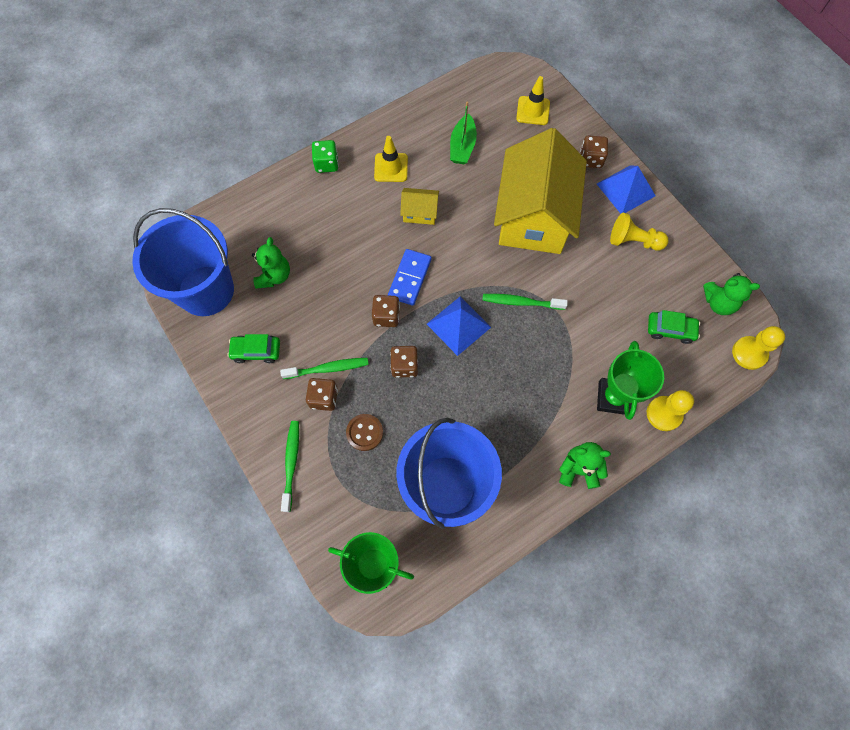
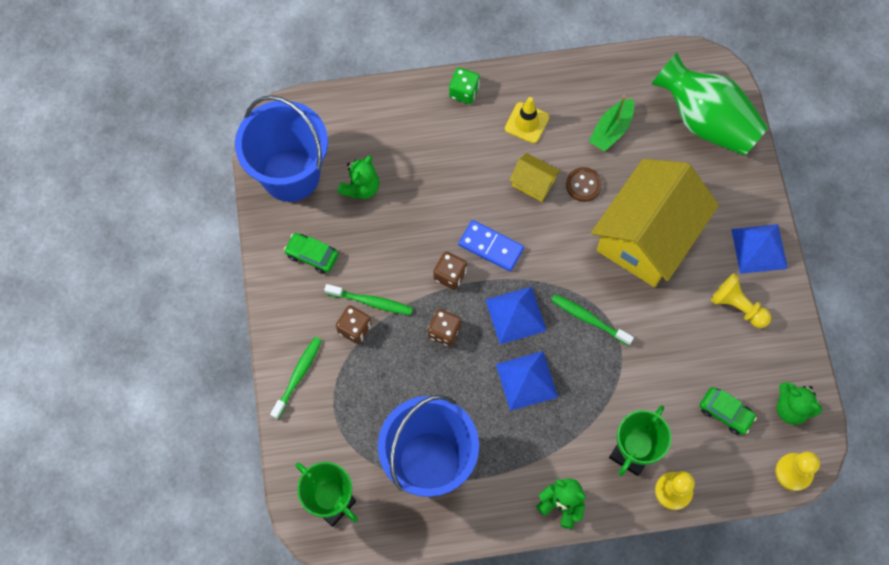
camera: 25 degrees right, 0 degrees up
brown button [346,414,383,451] -> brown button moved to [566,167,602,202]
blue domino [388,249,431,306] -> blue domino turned 75 degrees clockwise [458,220,524,272]
yellow traffic cone [516,76,550,125] -> green vase [651,53,768,156]
brown dice [580,135,608,168] -> none
none -> blue pyramid [496,351,558,411]

